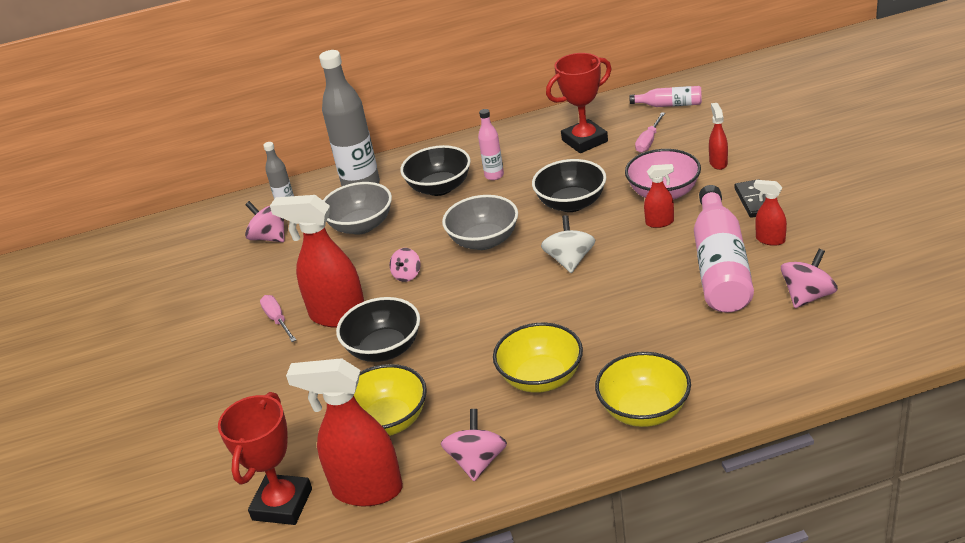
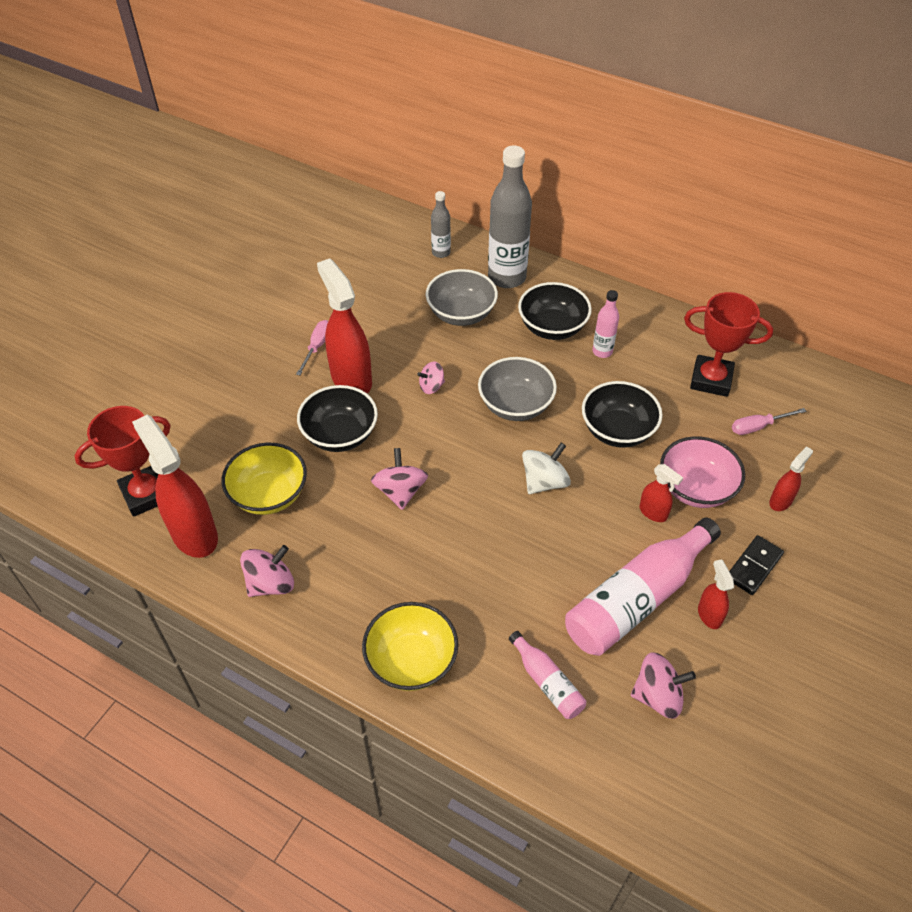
camera: 40 degrees right, 15 degrees up
pink spinning top [245,201,285,242] -> pink spinning top moved to [371,448,428,510]
yellow bowl [493,323,583,393] -> none
pink bottle [629,86,702,107] -> pink bottle moved to [509,631,586,719]

